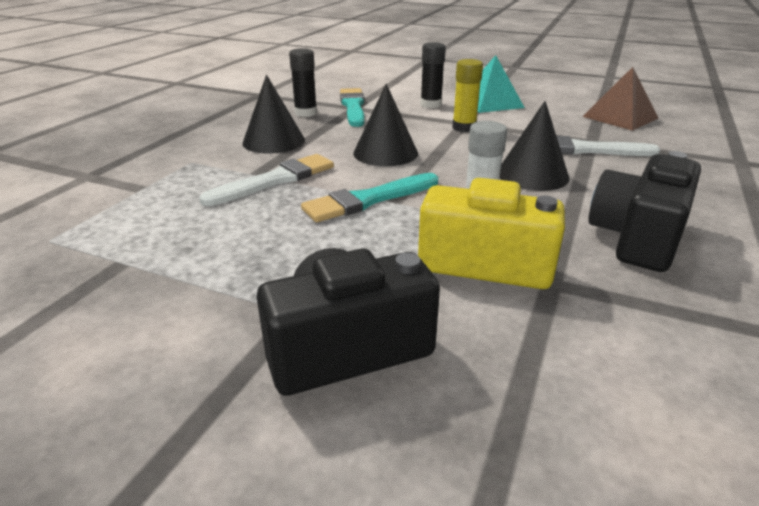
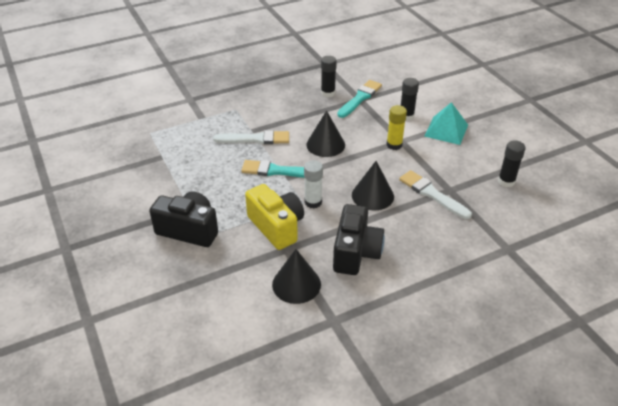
camera: 40 degrees right, 10 degrees up
black cone [242,75,305,154] -> black cone moved to [272,249,321,304]
brown pyramid [582,67,658,131] -> black glue stick [498,141,525,187]
black camera [588,151,701,272] -> black camera turned 120 degrees clockwise [333,204,385,275]

